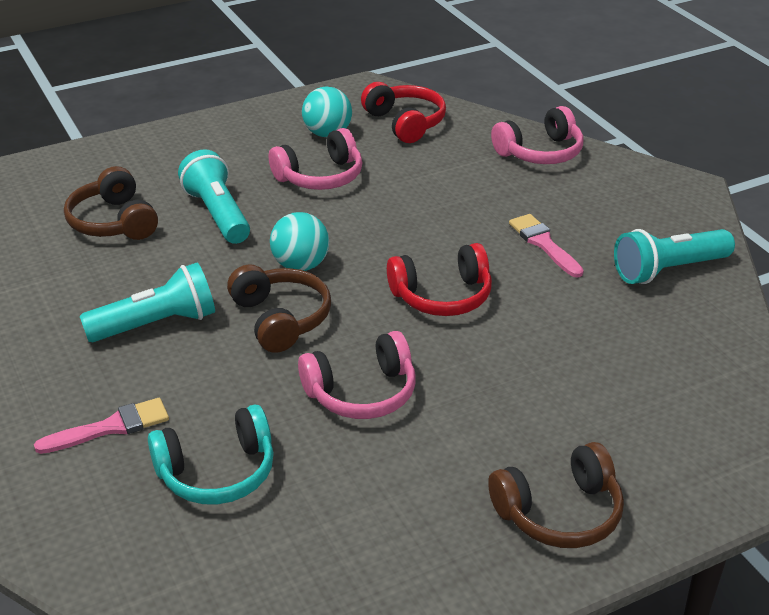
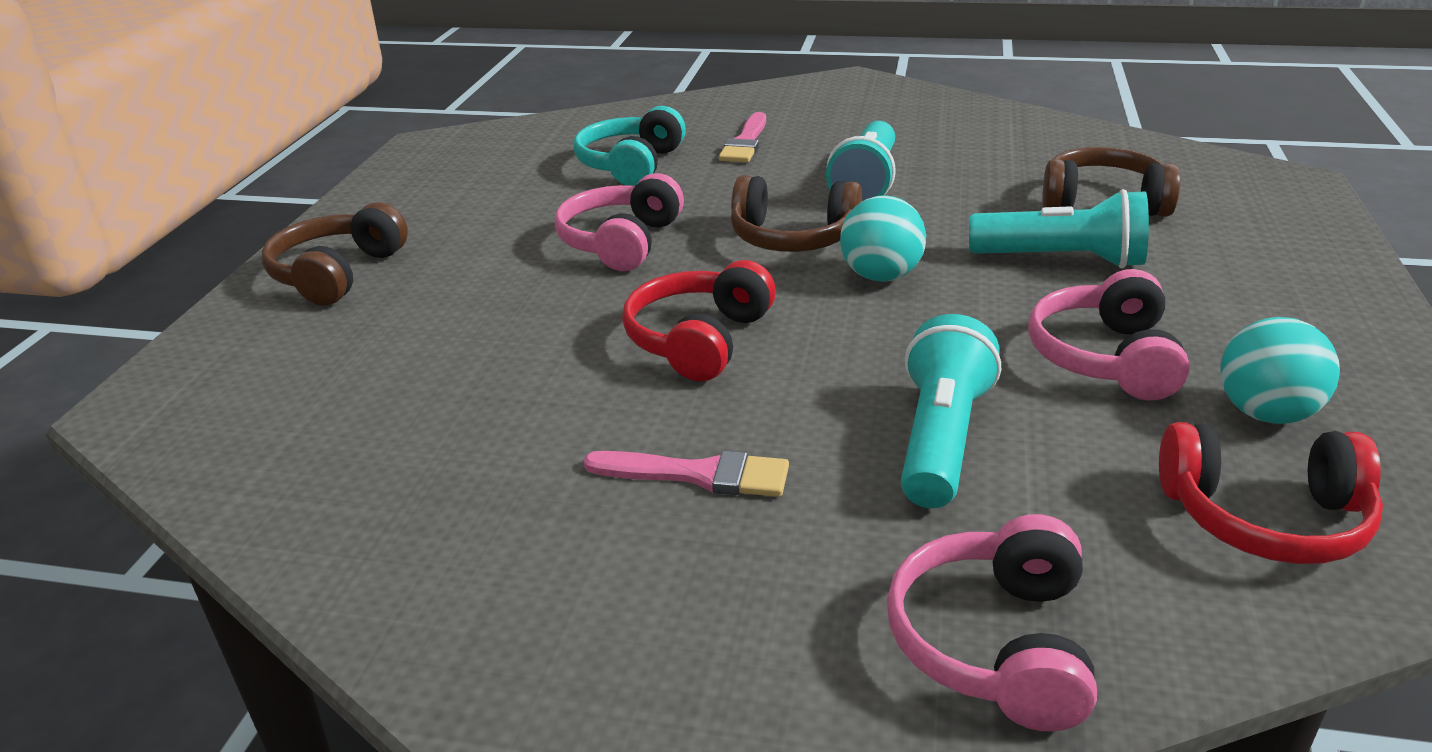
camera: 130 degrees right, 5 degrees down
turquoise flashlight [614,229,735,284] -> turquoise flashlight moved to [901,314,1001,508]

